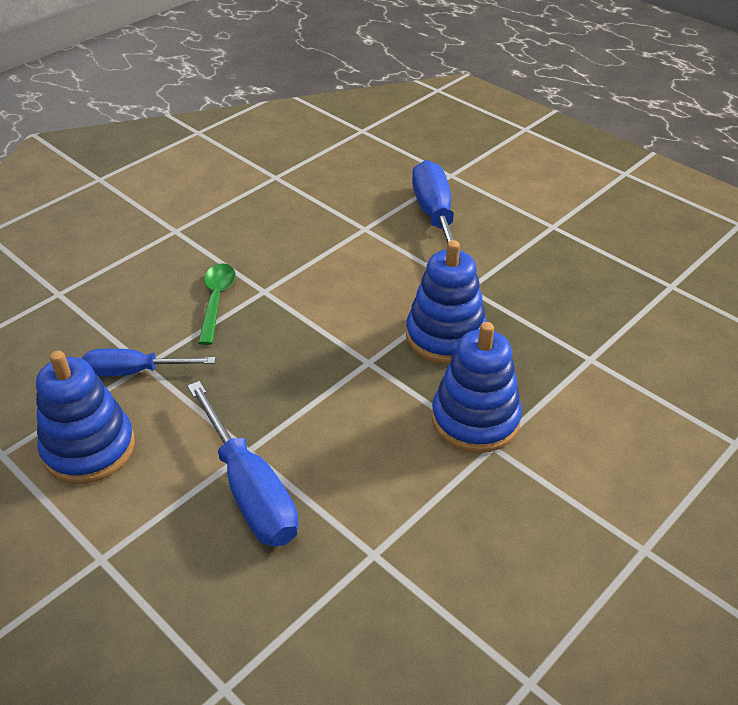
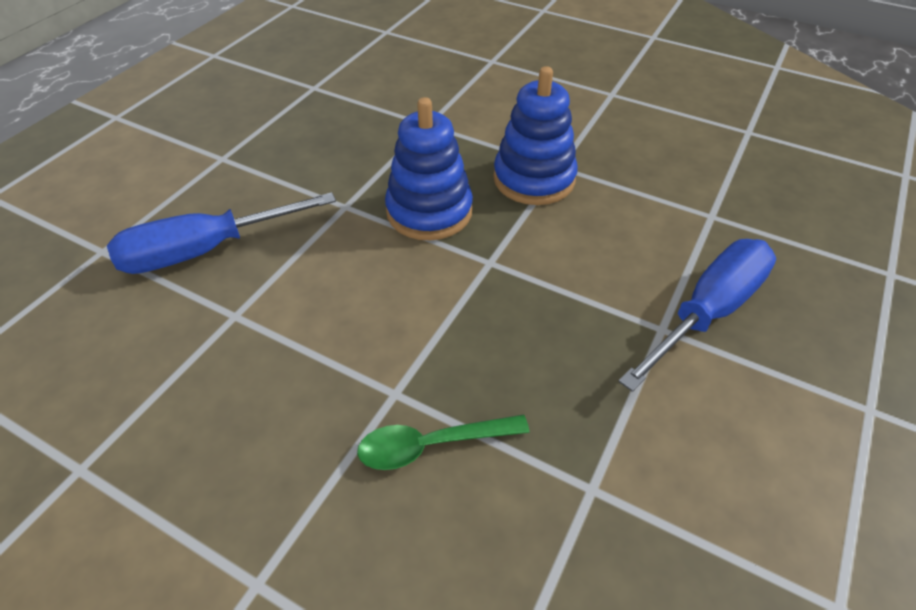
camera: 105 degrees left, 5 degrees up
blue stacking toy [36,351,135,484] -> none
blue screwdriver [82,349,215,376] -> none

